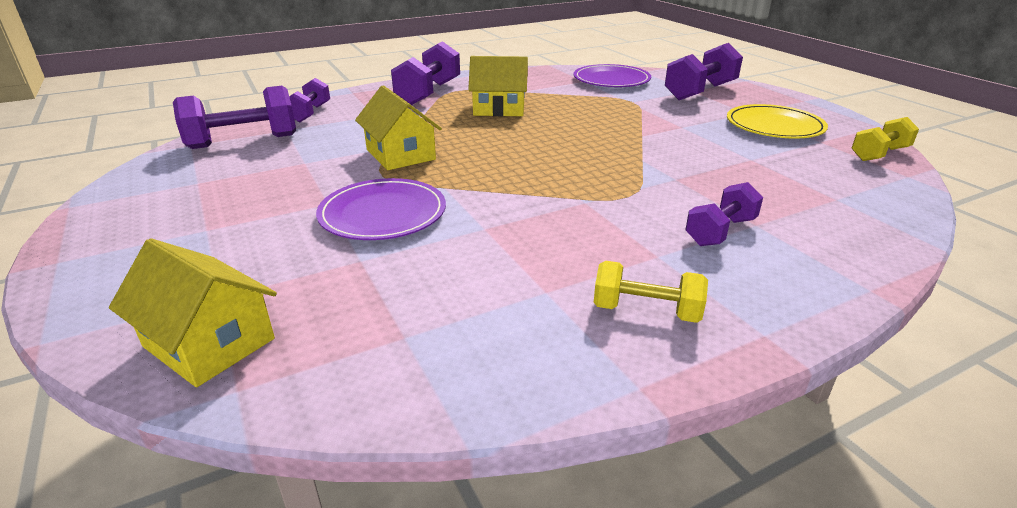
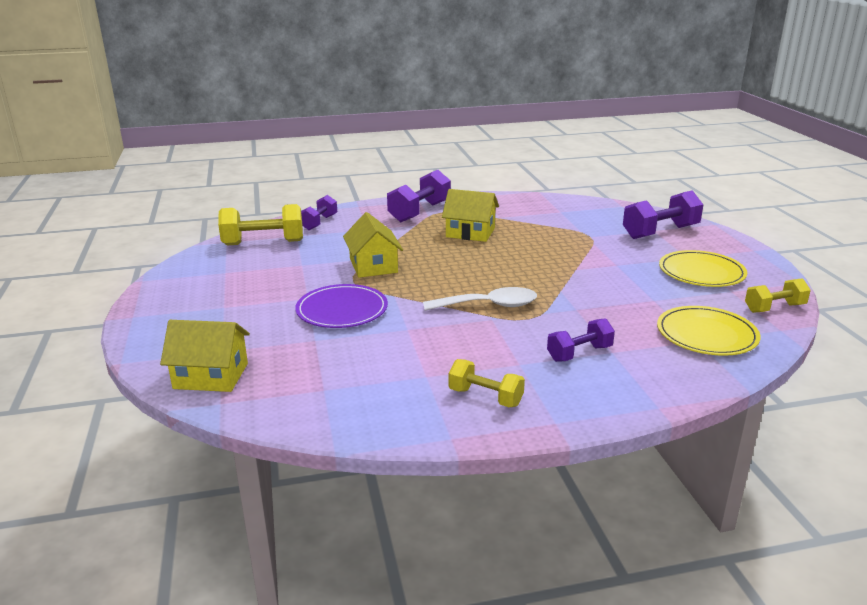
camera: 15 degrees right, 5 degrees down
yellow house [109,238,277,387] -> yellow house turned 45 degrees counterclockwise [160,320,250,392]
purple dumbbell [173,86,296,149] -> yellow dumbbell [218,204,303,246]
purple plate [573,64,651,87] -> none
none -> white spoon [423,287,537,311]
none -> yellow plate [657,306,761,356]

